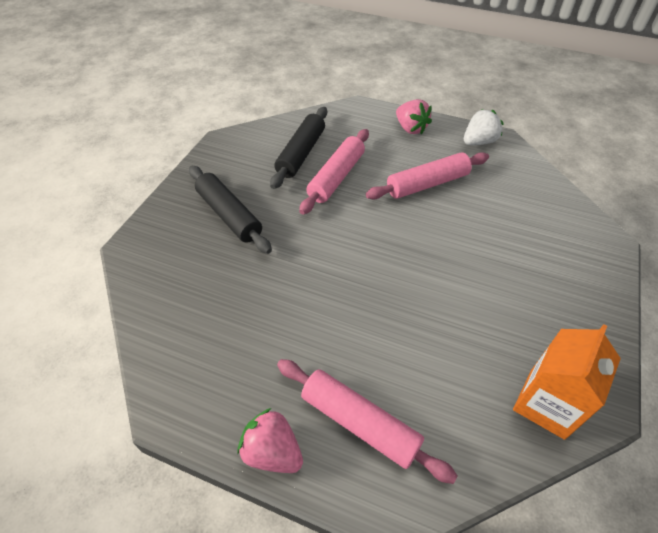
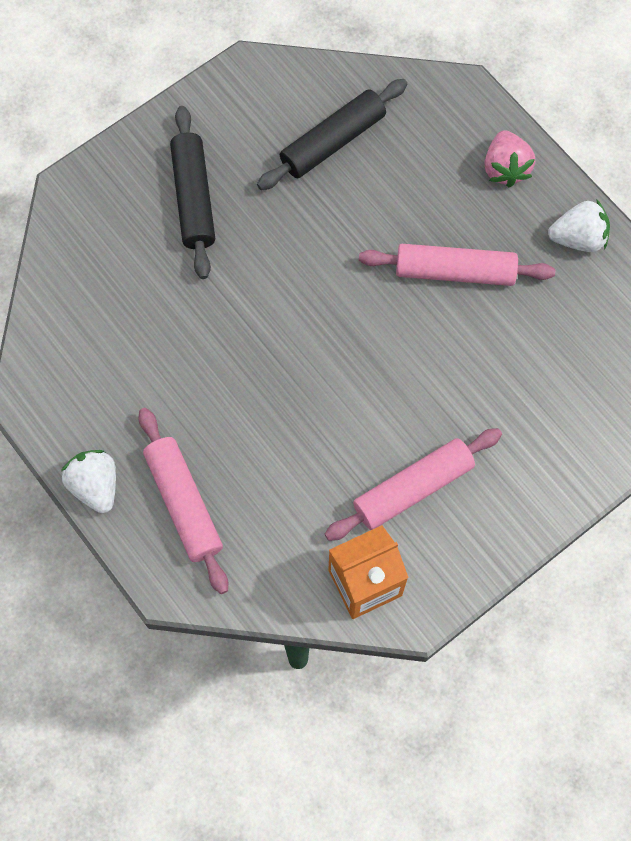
camera: 30 degrees right, 20 degrees up
pink strawberry [238,408,303,473] -> white strawberry [61,450,116,513]
pink rolling pin [299,129,369,214] -> pink rolling pin moved to [325,428,502,541]

